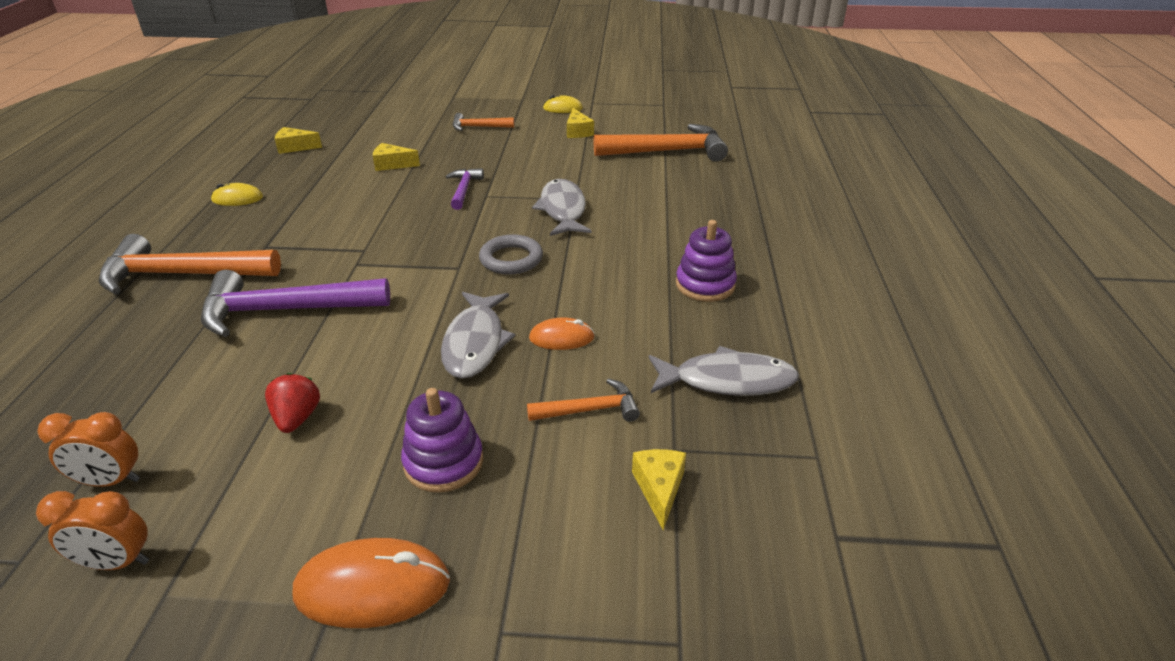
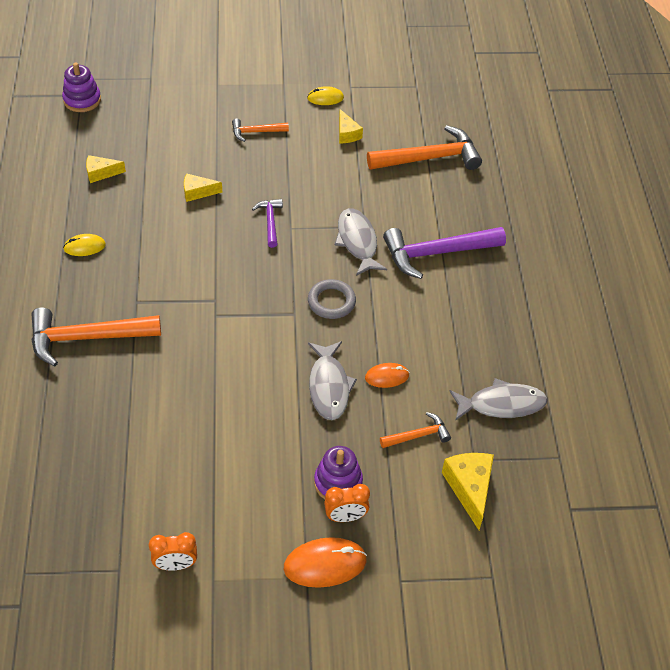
camera: 10 degrees left, 15 degrees up
orange clock [37,412,140,487] -> orange clock moved to [324,484,370,522]
purple hammer [201,270,390,337] -> purple hammer moved to [383,227,506,279]
red strawberry [265,373,320,433] -> none
yellow cheese [632,449,686,530] -> yellow cheese [442,453,494,530], size x1.59
purple stacking toy [676,220,737,302] -> purple stacking toy moved to [62,63,101,112]

